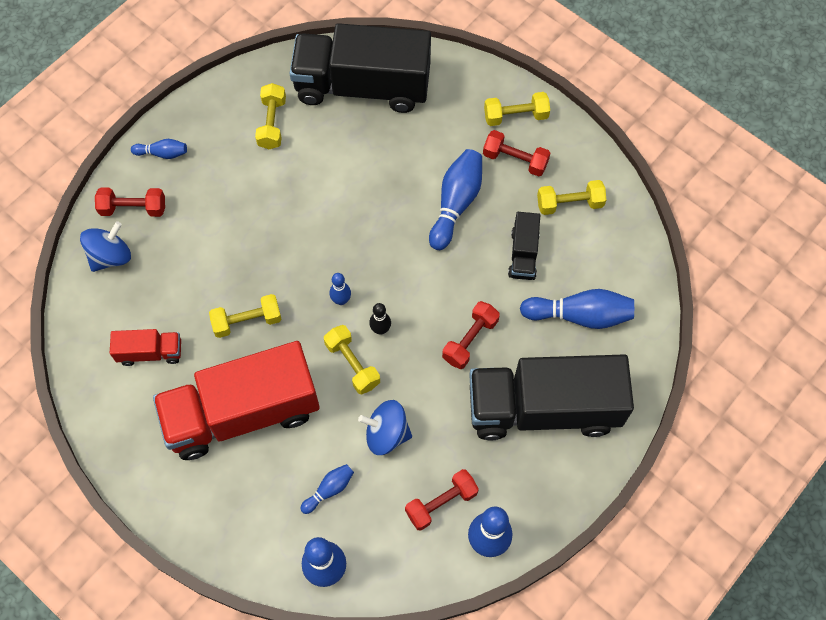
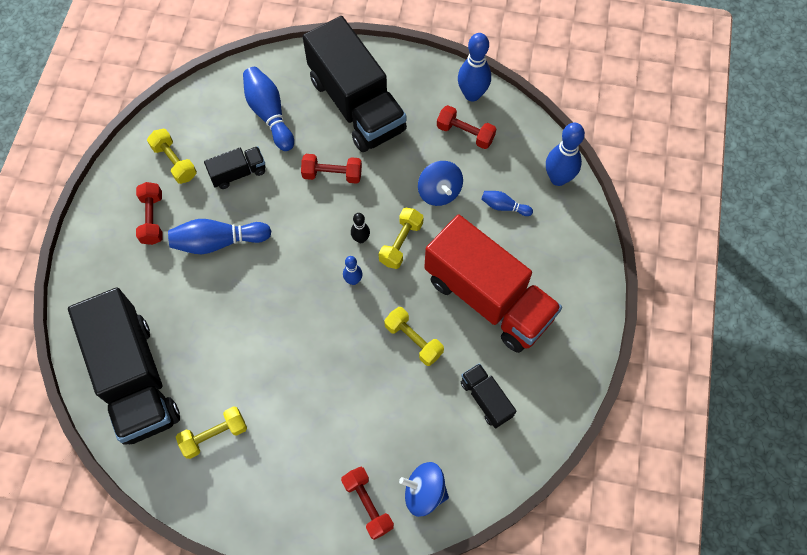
camera: 120 degrees left, 0 degrees up
red truck [110,329,181,366] -> black truck [461,363,516,428]
blue bowling pin [131,139,187,159] -> none
yellow dumbbell [484,92,550,126] -> none

